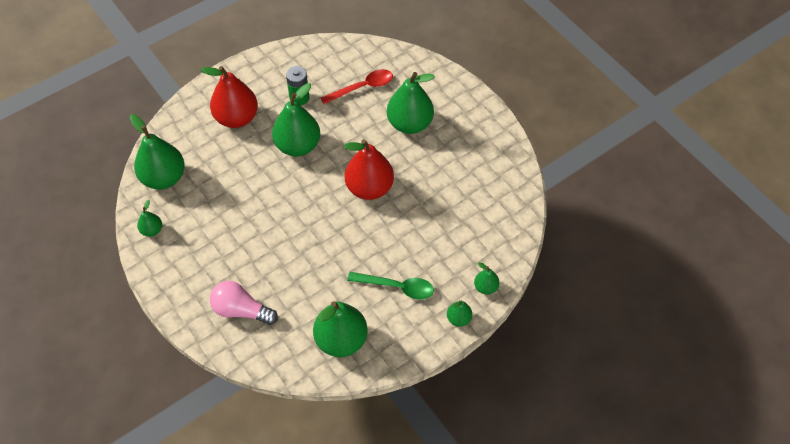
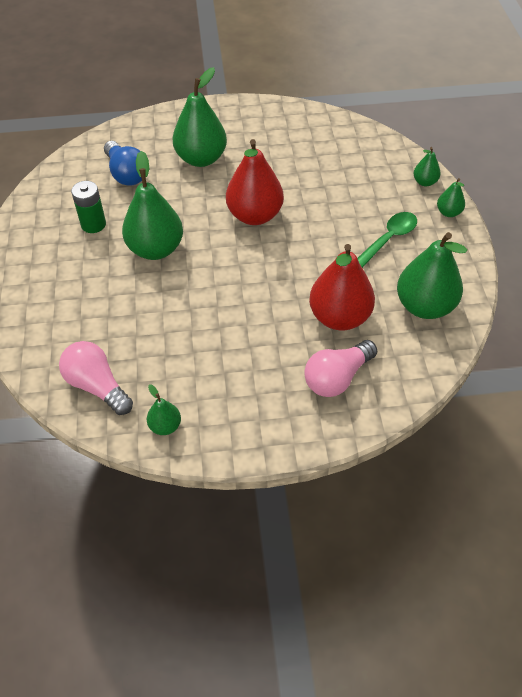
camera: 60 degrees left, 5 degrees down
green pear [130,114,185,189] -> pink light bulb [59,341,133,415]
red pear [201,66,258,128] -> red pear moved to [309,244,375,330]
red spoon [321,69,393,104] -> blue light bulb [104,141,142,186]

